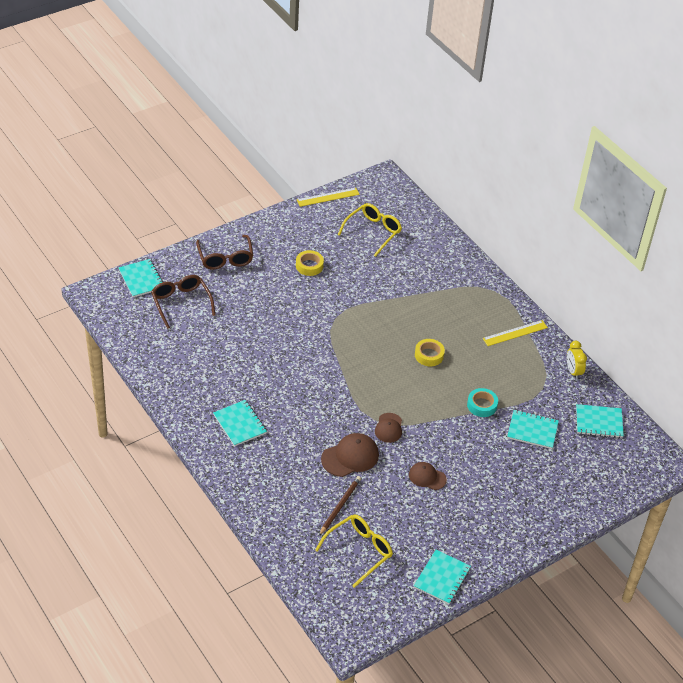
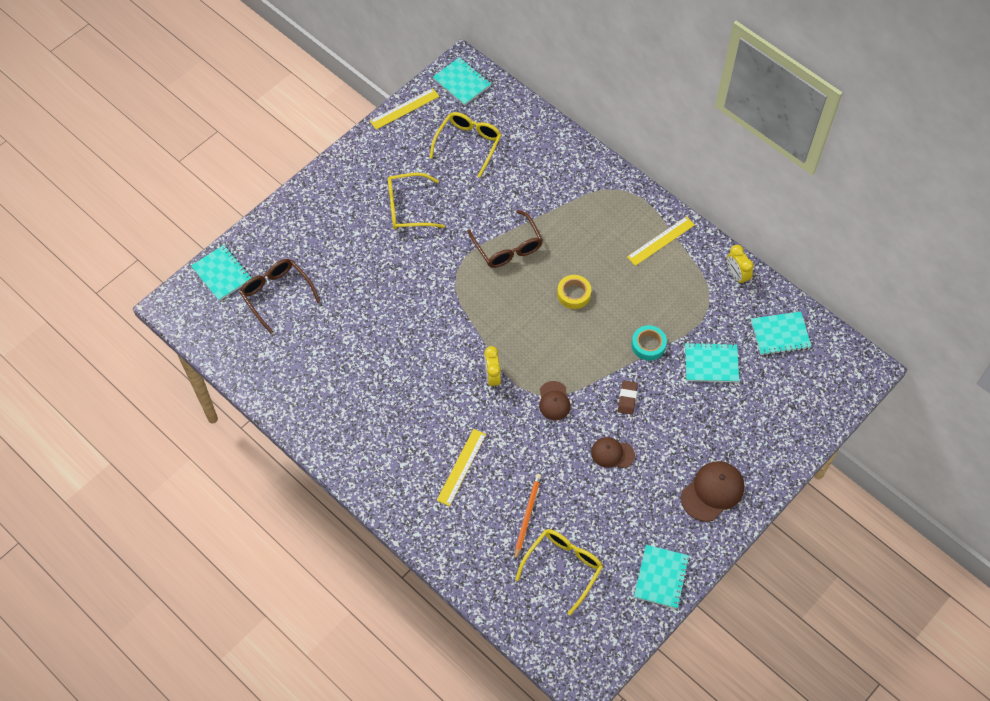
camera: 10 degrees left, 15 degrees up
brown glasses [196,235,253,269] -> brown glasses moved to [467,210,543,268]
turquoise notebook [213,400,267,446] -> turquoise notebook moved to [433,57,491,106]
yellow tape [296,250,324,276] -> yellow glasses [388,173,445,230]
brown pencil [319,476,361,536] -> orange pencil [515,474,542,560]
brown cap [321,433,379,477] -> brown cap moved to [681,461,744,522]
none -> yellow ruler [437,429,486,506]
none -> yellow clock [484,346,501,389]
none -> brown eraser [618,381,638,414]

